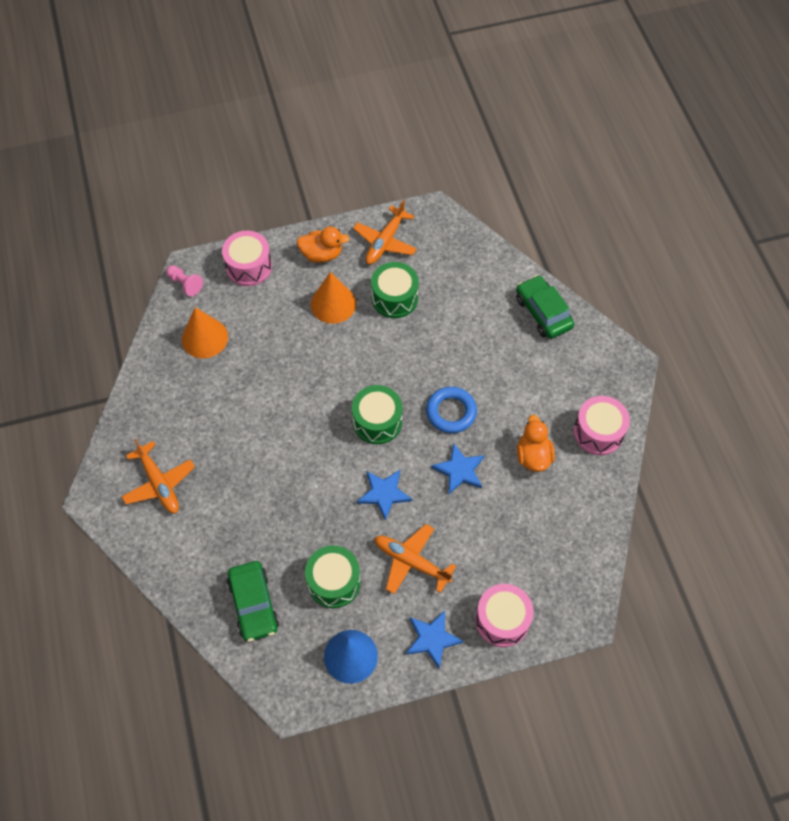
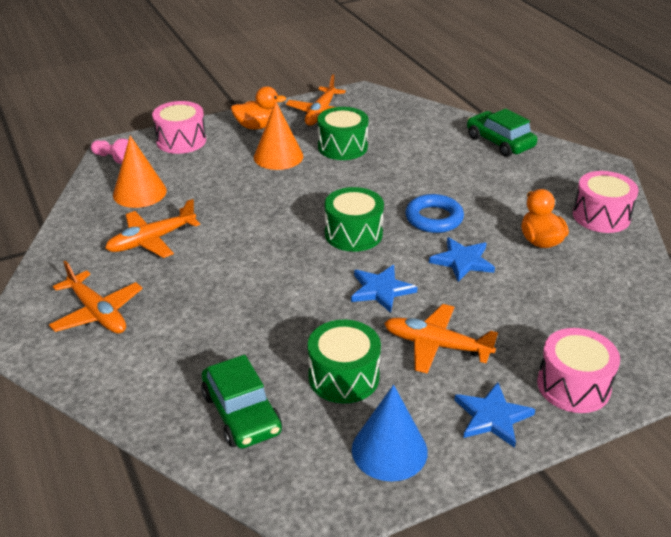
camera: 10 degrees left, 25 degrees down
none -> orange plane [105,199,200,258]

